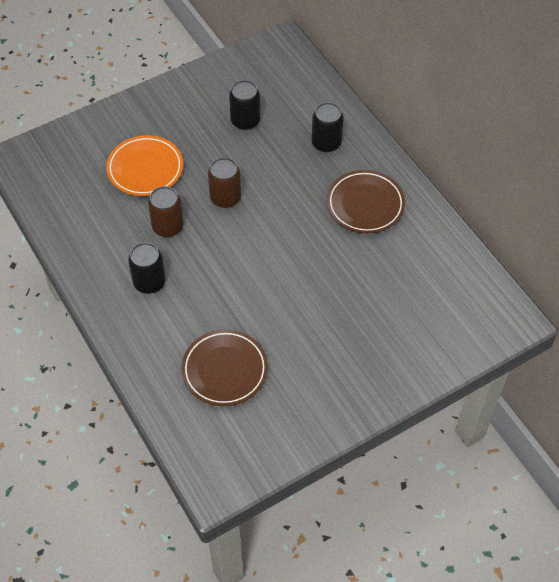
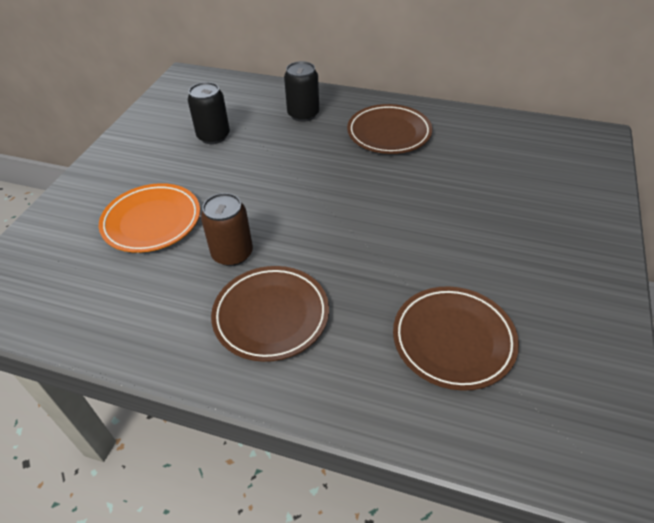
camera: 40 degrees left, 10 degrees down
black can [128,242,166,294] -> brown plate [211,266,329,362]
brown can [208,157,241,208] -> none

